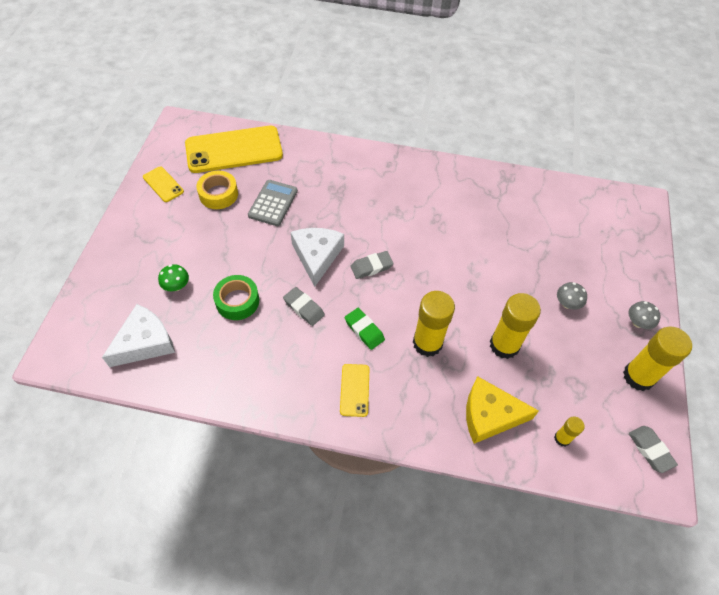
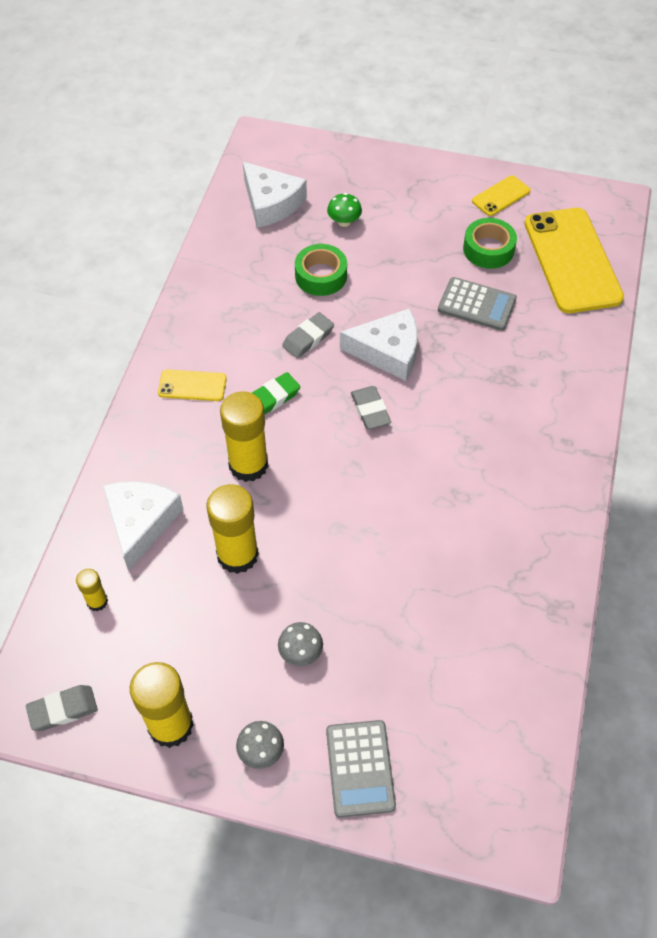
camera: 95 degrees right, 0 degrees up
yellow tape [196,171,238,209] -> green tape [463,218,517,269]
yellow cheese [466,376,539,444] -> white cheese [103,481,184,571]
none -> grey calculator [326,720,396,818]

